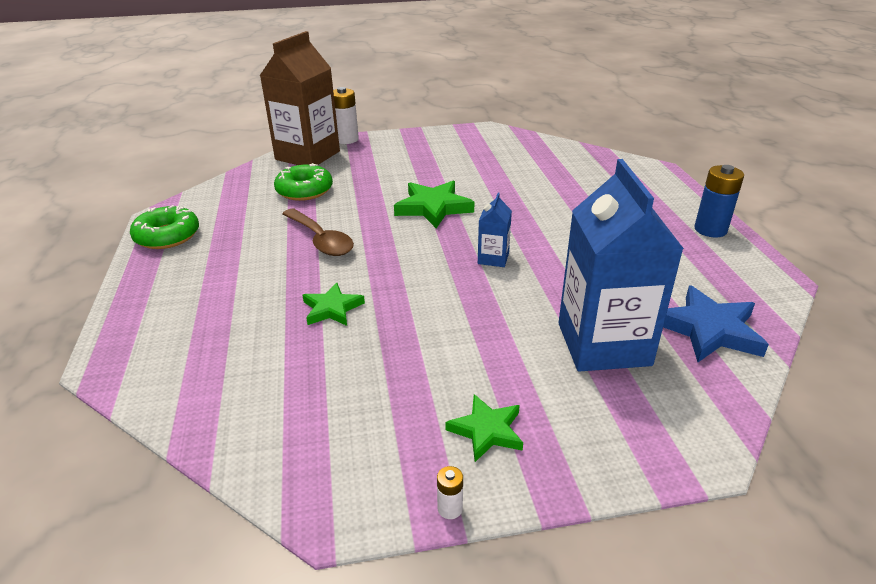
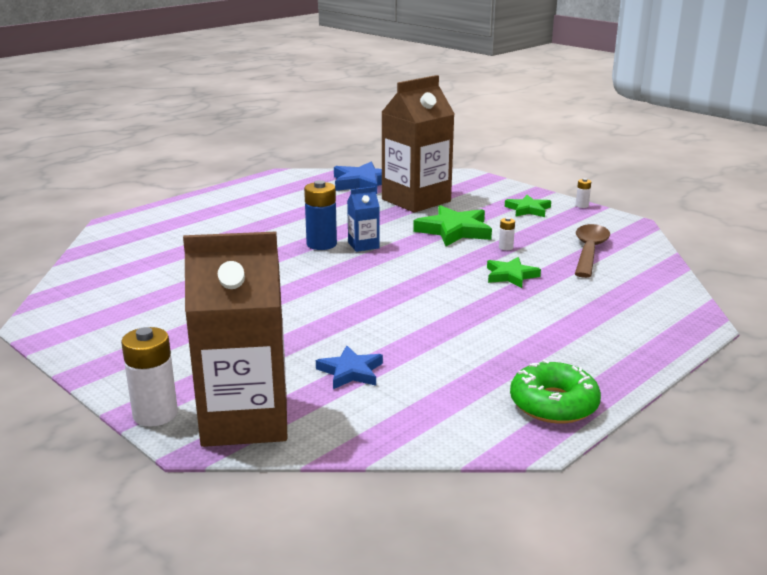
camera: 125 degrees left, 10 degrees down
green donut [274,163,333,201] -> blue star [316,346,383,389]
brown spoon [282,208,354,256] -> brown spoon moved to [575,224,610,278]
green star [394,181,474,228] -> green star moved to [413,205,492,246]
blue carton [558,159,684,372] -> brown carton [381,75,455,213]
blue battery [694,165,744,237] -> blue battery moved to [304,180,337,250]
none -> white battery [499,217,515,250]

